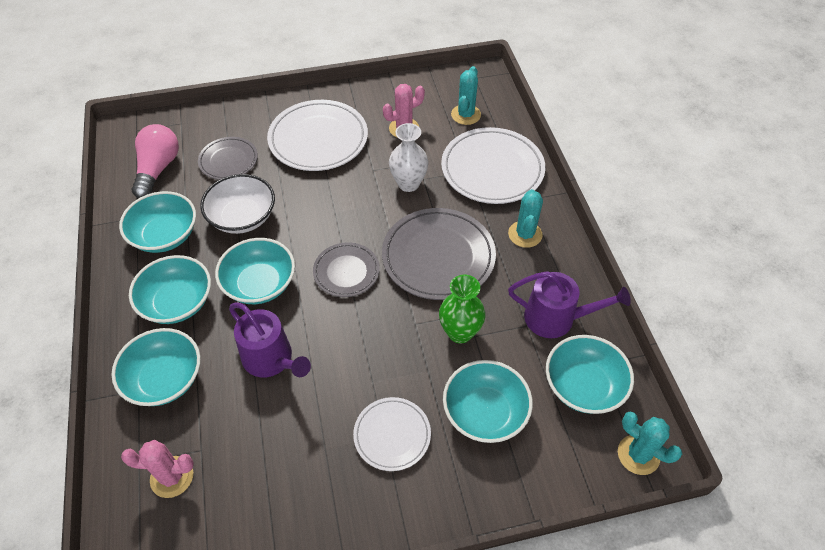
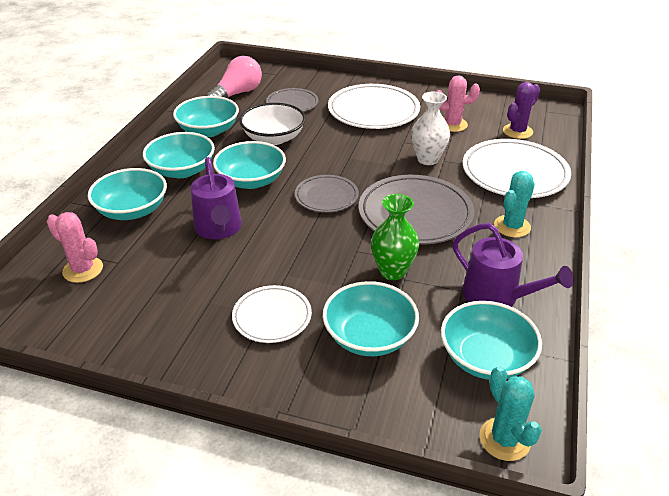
camera: 30 degrees right, 15 degrees down
turquoise cactus [451,66,481,125] -> purple cactus [503,82,540,139]

